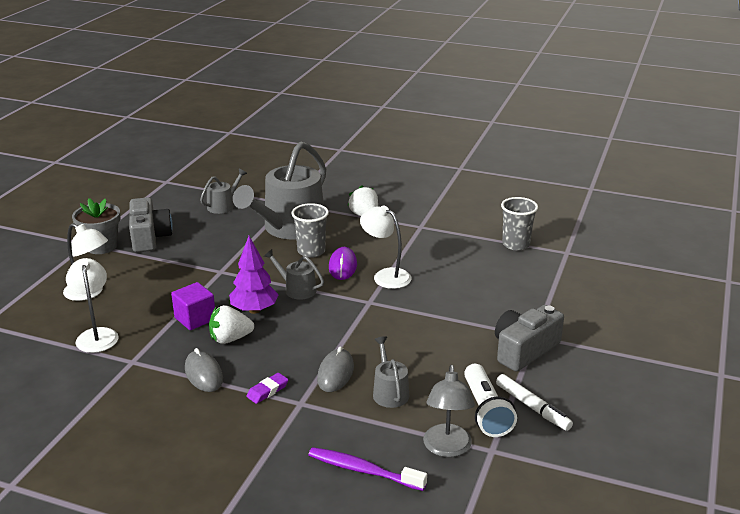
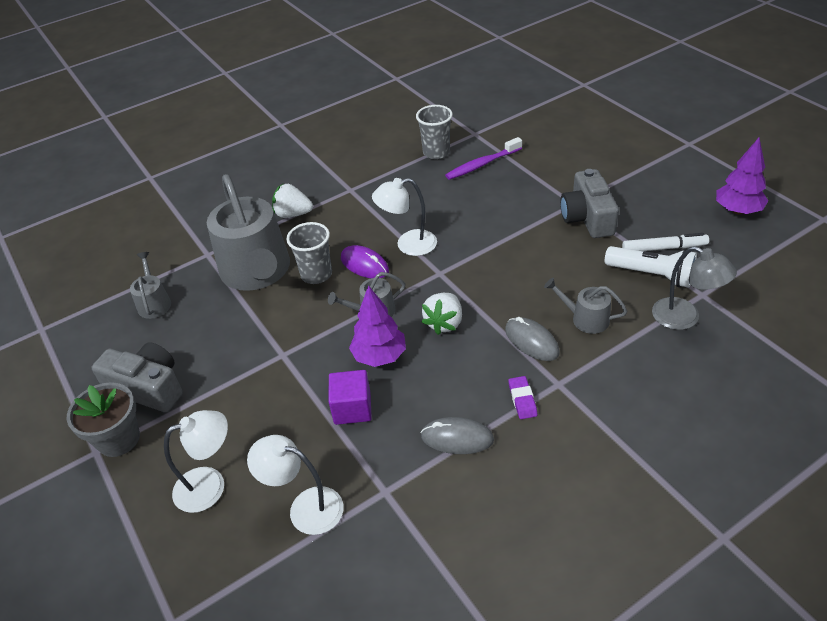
camera: 50 degrees left, 15 degrees up
white strawberry [209,305,254,344] -> white strawberry moved to [422,293,462,335]
purple toothbrush [308,447,427,491] -> purple toothbrush moved to [445,137,522,180]
none -> purple tree [716,138,768,214]

